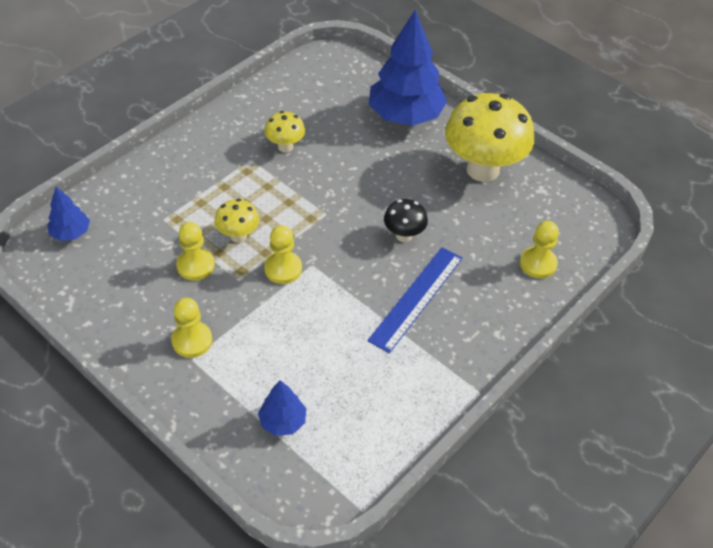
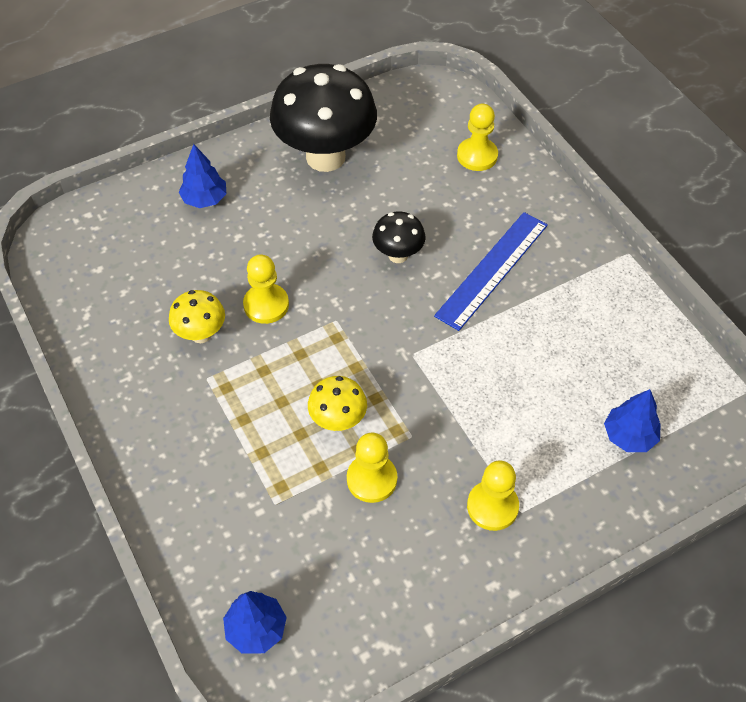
camera: 70 degrees left, 5 degrees up
yellow pawn [264,225,302,284] -> yellow pawn moved to [243,255,289,324]
blue ruler [367,247,463,353] -> blue ruler turned 75 degrees clockwise [434,212,548,331]
blue tree [369,10,447,126] -> blue tree [179,144,227,208], size x0.47
yellow mushroom [445,93,534,182] -> black mushroom [270,64,377,172]

